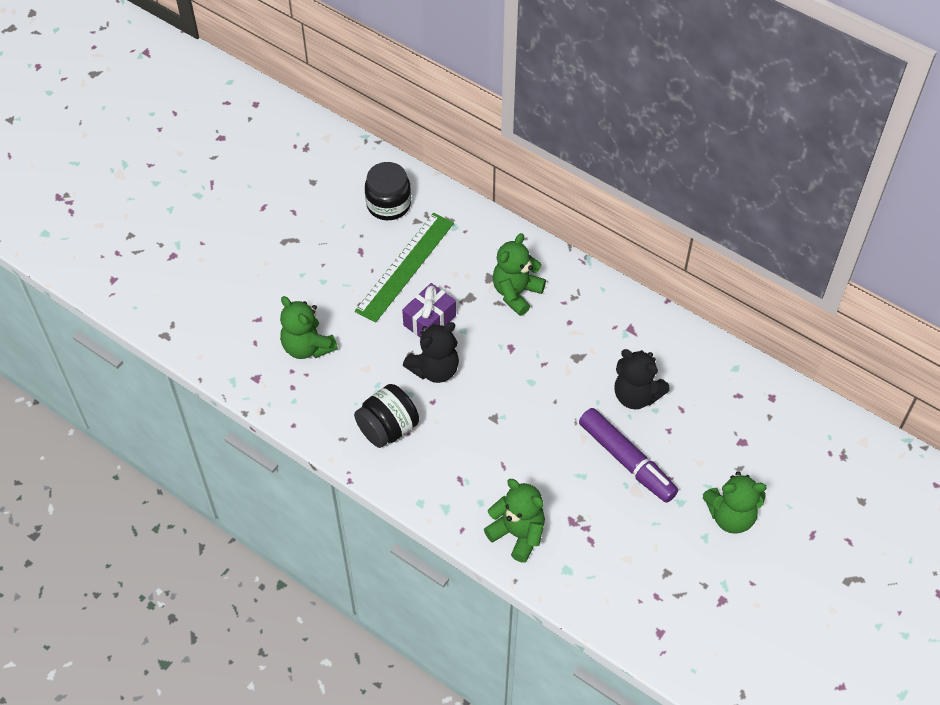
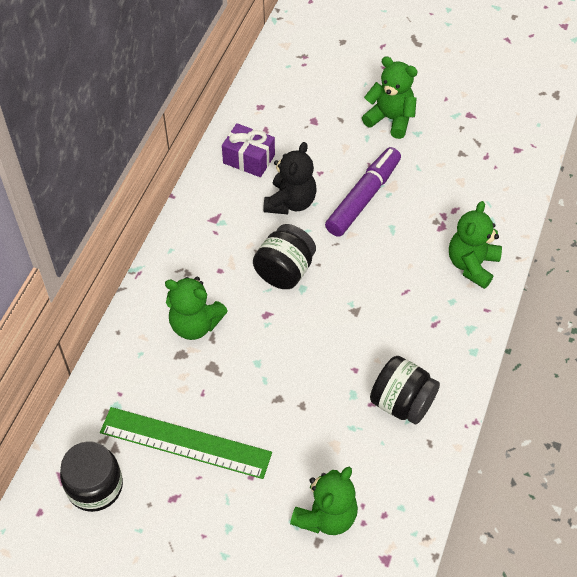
camera: 105 degrees left, 0 degrees up
purple gift [402,283,456,338] -> purple gift moved to [222,123,275,177]
black teddy bear [403,322,459,383] -> none
green teddy bear [703,471,767,534] -> green teddy bear turned 45 degrees counterclockwise [362,56,418,139]
none -> black jar [253,224,316,289]

